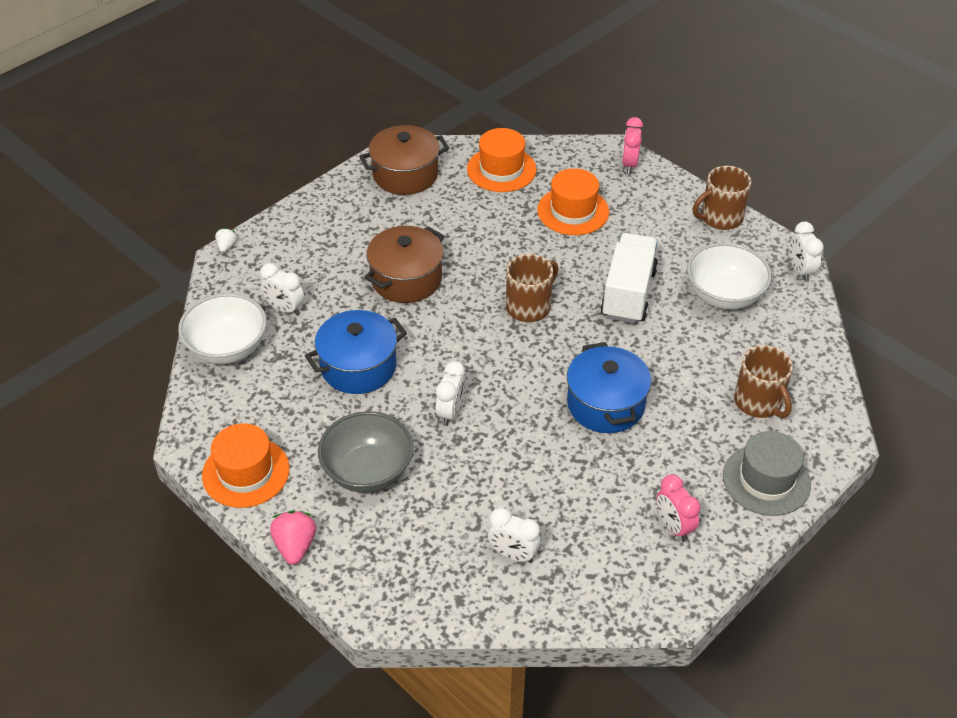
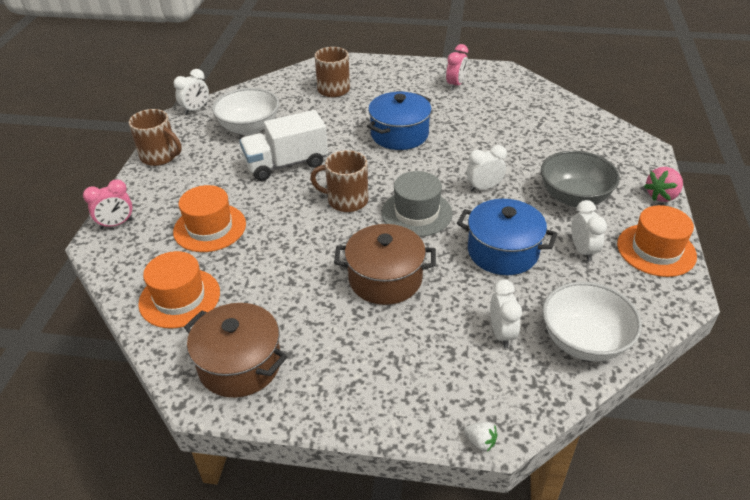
camera: 125 degrees left, 5 degrees down
white strawberry [215,228,237,253] -> white strawberry turned 120 degrees counterclockwise [464,422,497,452]
white clock [488,508,540,563] -> white clock moved to [571,200,607,261]
grey hat [723,431,811,516] -> grey hat moved to [381,171,453,237]

